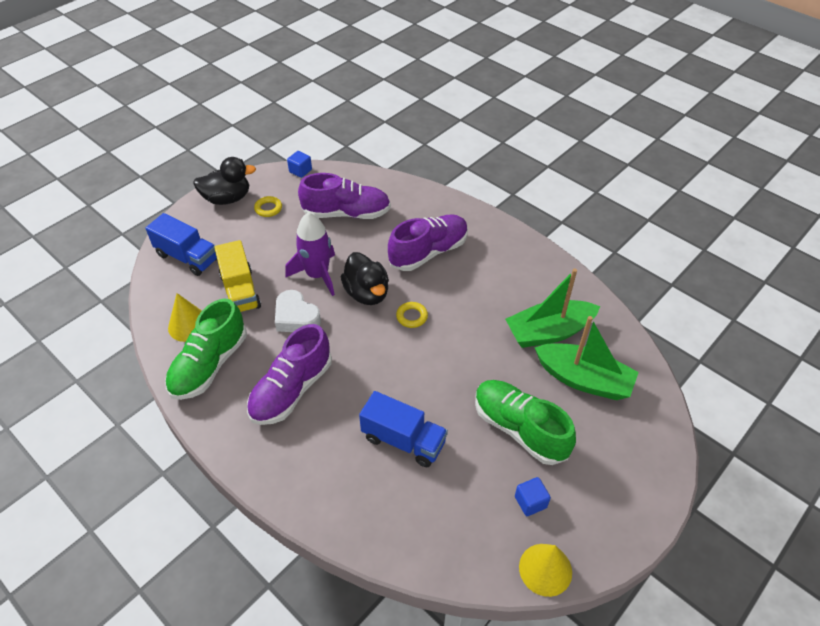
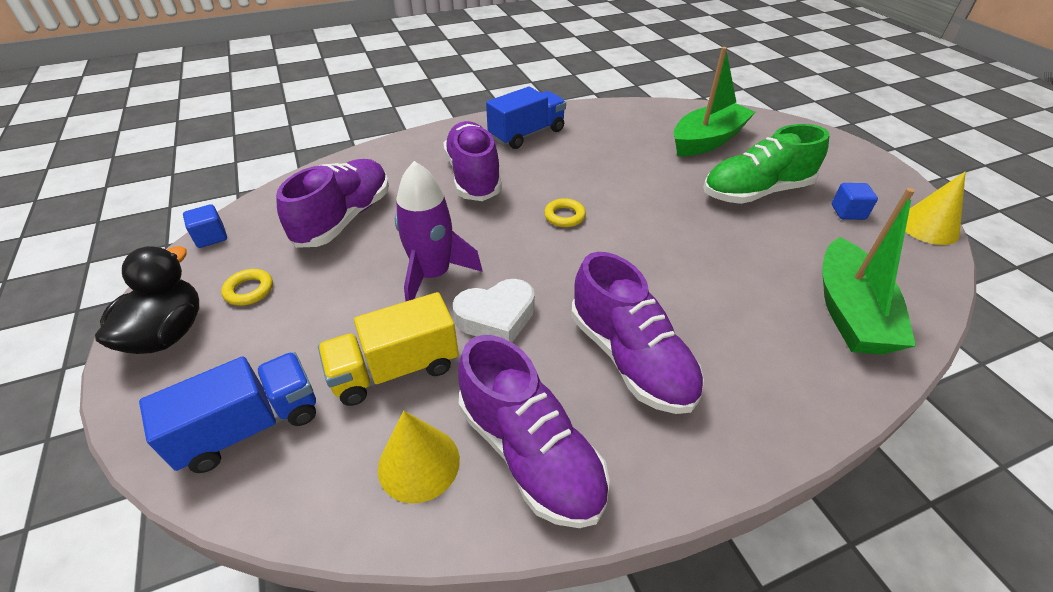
camera: 65 degrees left, 5 degrees down
green shoe [165,299,247,400] -> purple shoe [458,335,610,528]
yellow truck [214,240,261,312] -> yellow truck turned 150 degrees clockwise [318,292,459,406]
black duck [341,252,389,305] -> none
blue truck [359,391,448,467] -> blue truck moved to [486,87,566,149]
green boat [505,269,600,348] -> green boat moved to [822,188,916,355]

